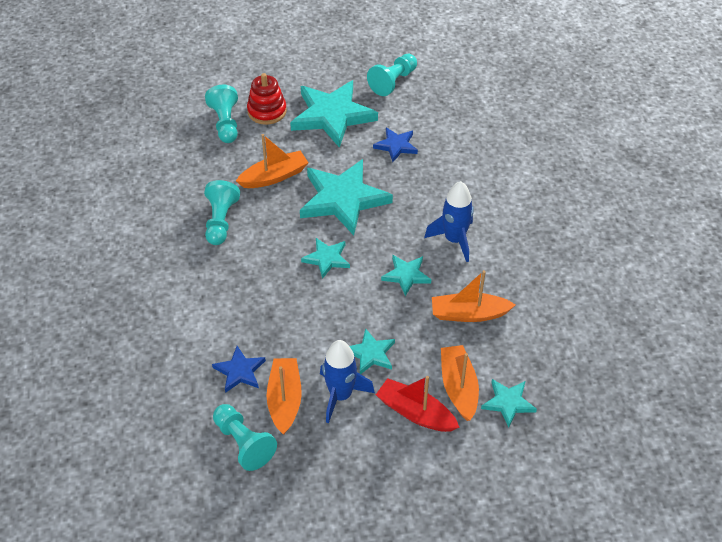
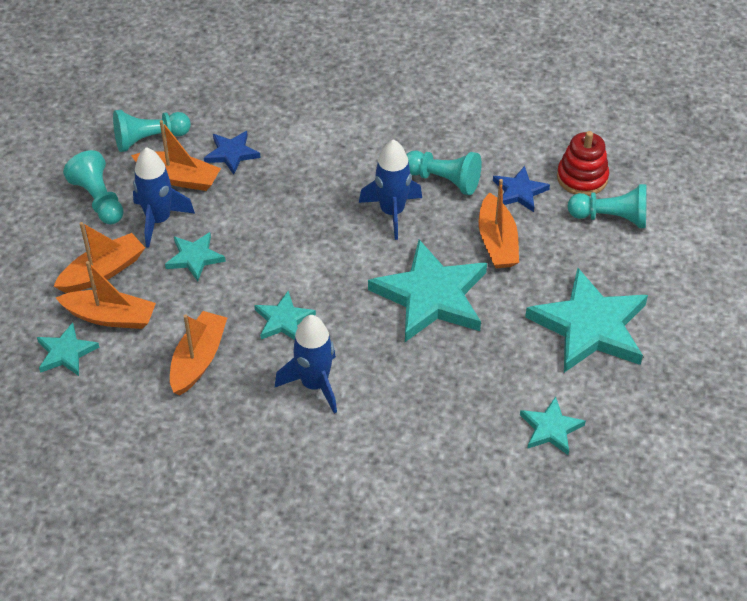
camera: 110 degrees right, 0 degrees up
red stacking toy [247,73,287,125] -> red stacking toy moved to [557,131,609,196]
turquoise star [301,238,350,279] -> turquoise star moved to [520,397,586,455]
turquoise pawn [367,54,417,96] -> turquoise pawn moved to [63,150,124,225]
blue star [373,127,418,162] -> blue star moved to [493,166,550,212]
red boat [376,376,460,432] -> orange boat [53,222,145,293]
none -> blue rocket [359,139,422,240]

